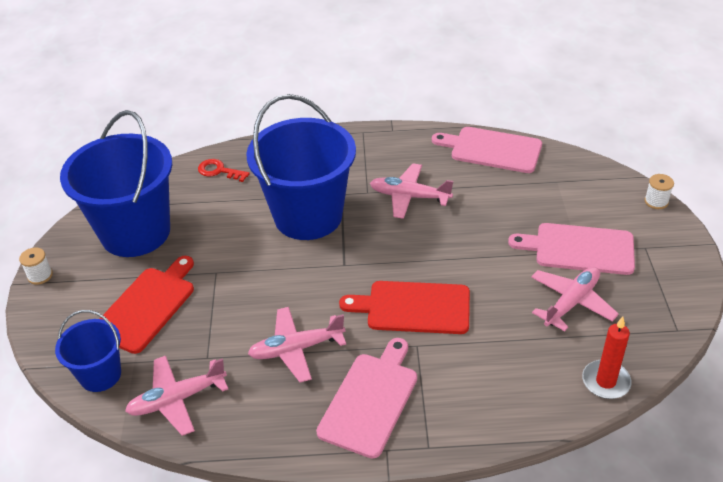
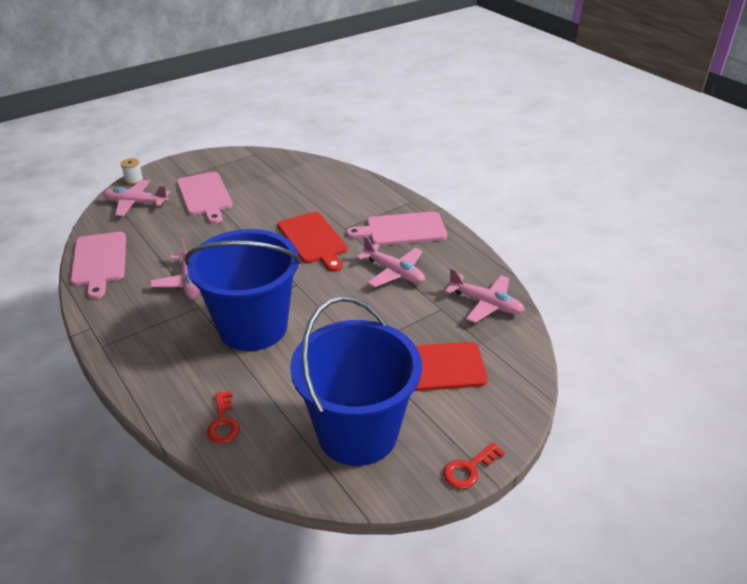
camera: 125 degrees left, 5 degrees down
white spool [19,247,53,285] -> red key [443,442,505,489]
blue bucket [55,310,121,392] -> none
pink plane [531,267,619,331] -> pink plane moved to [103,180,170,216]
red candle [582,317,632,399] -> none

